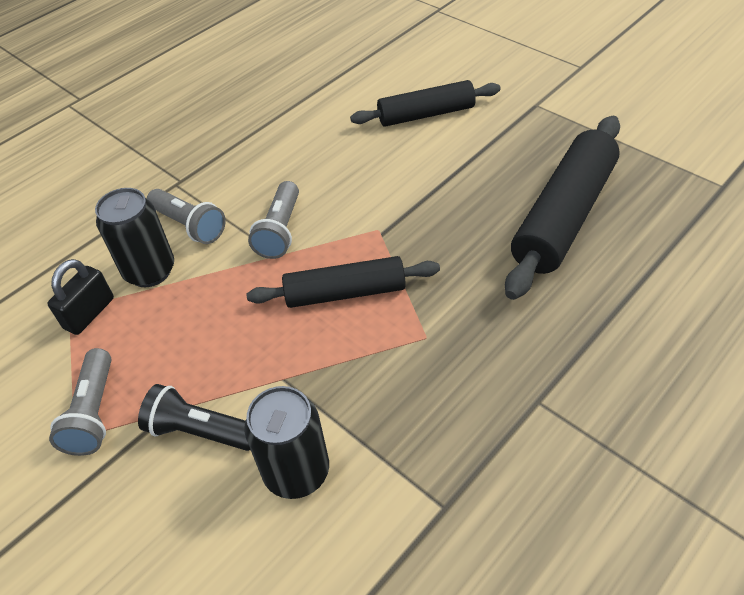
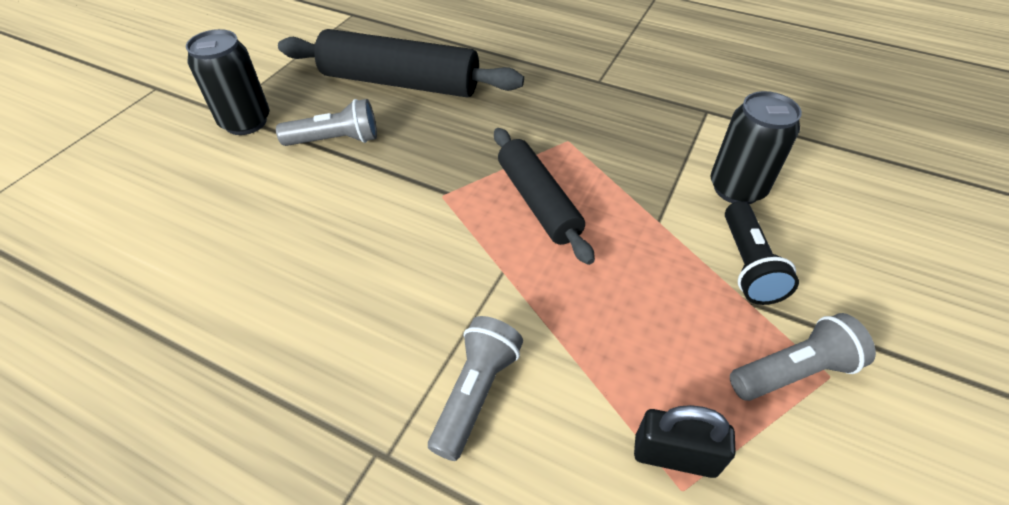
camera: 110 degrees left, 0 degrees up
black can [95,188,174,287] -> black can moved to [186,29,270,135]
grey flashlight [248,181,299,259] -> grey flashlight moved to [276,99,377,146]
black rolling pin [350,80,501,127] -> none

